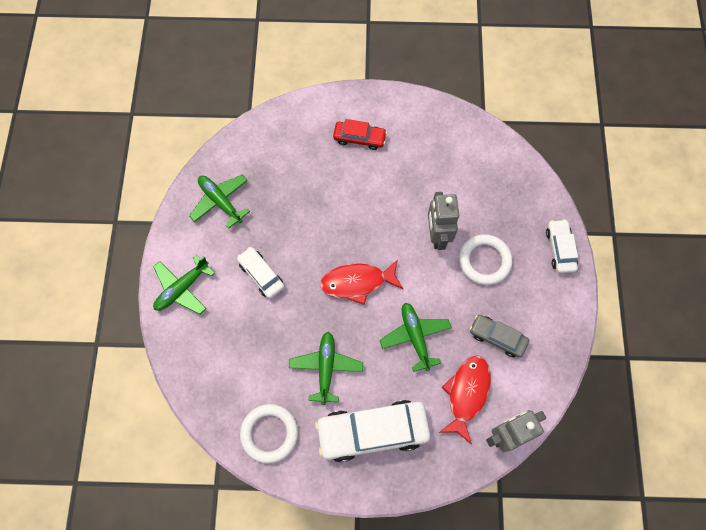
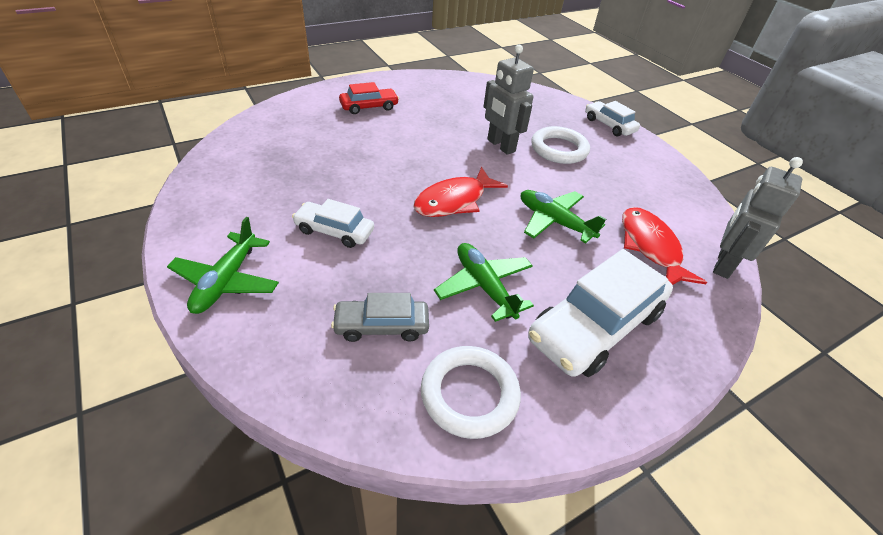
camera: 35 degrees left, 25 degrees down
green plane [189,175,250,229] -> none
grey car [470,315,529,357] -> grey car moved to [331,293,429,342]

